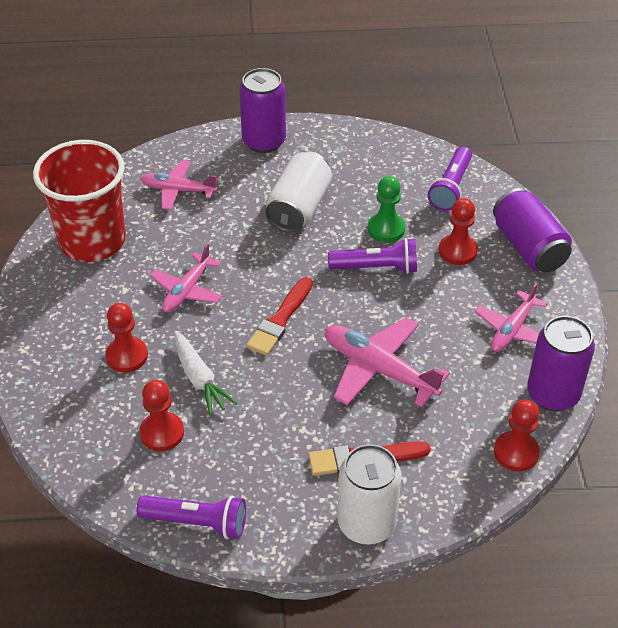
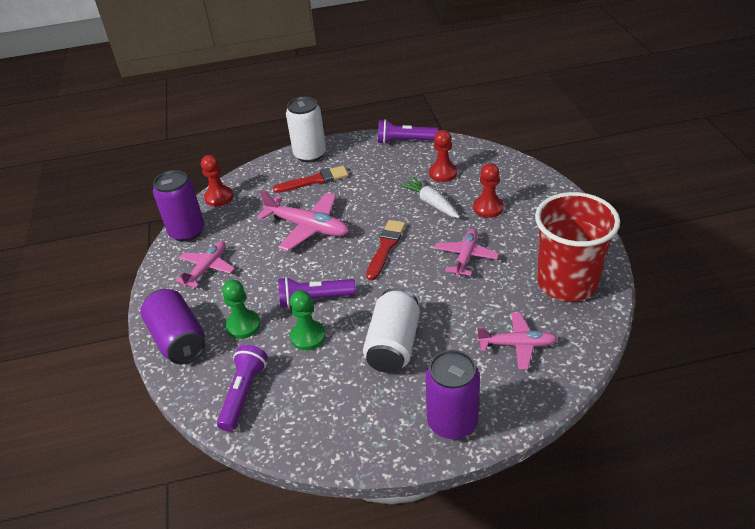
camera: 175 degrees right, 5 degrees down
red pawn [439,198,478,265] -> green pawn [222,280,261,339]

